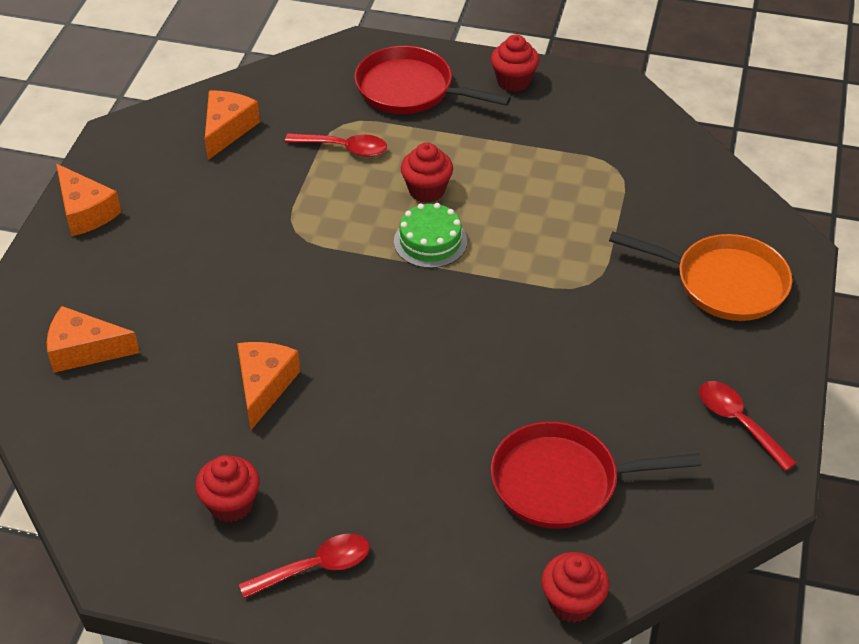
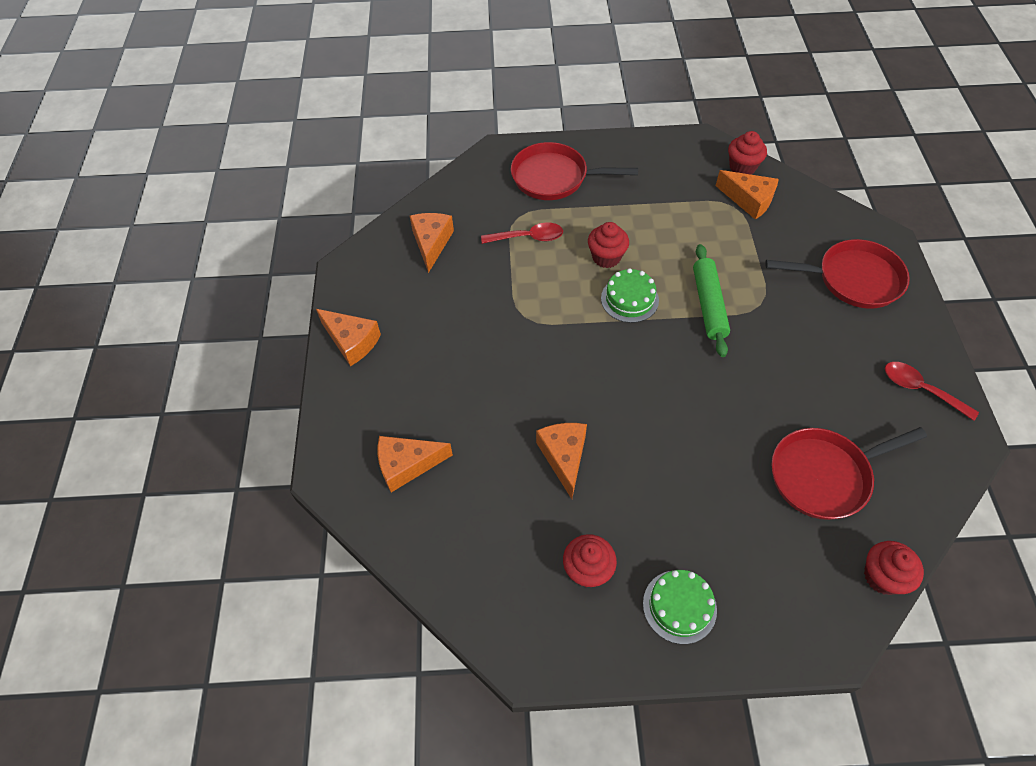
camera: 15 degrees left, 10 degrees up
red spoon [239,534,370,599] -> green cake [643,570,717,644]
red cupcake [491,35,539,92] -> red cupcake moved to [728,131,767,175]
orange pan [609,232,792,321] -> red pan [765,239,910,309]
none -> green rolling pin [693,244,730,357]
none -> orange cheese [716,170,779,220]

